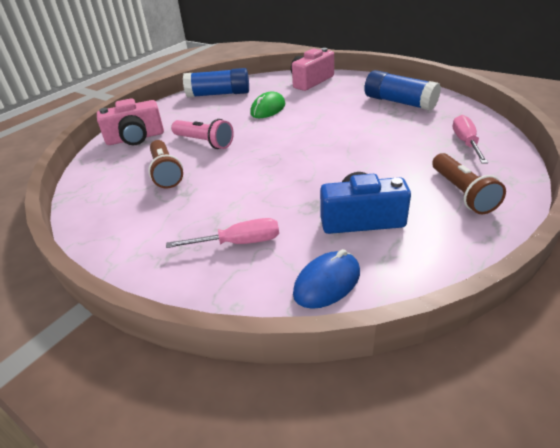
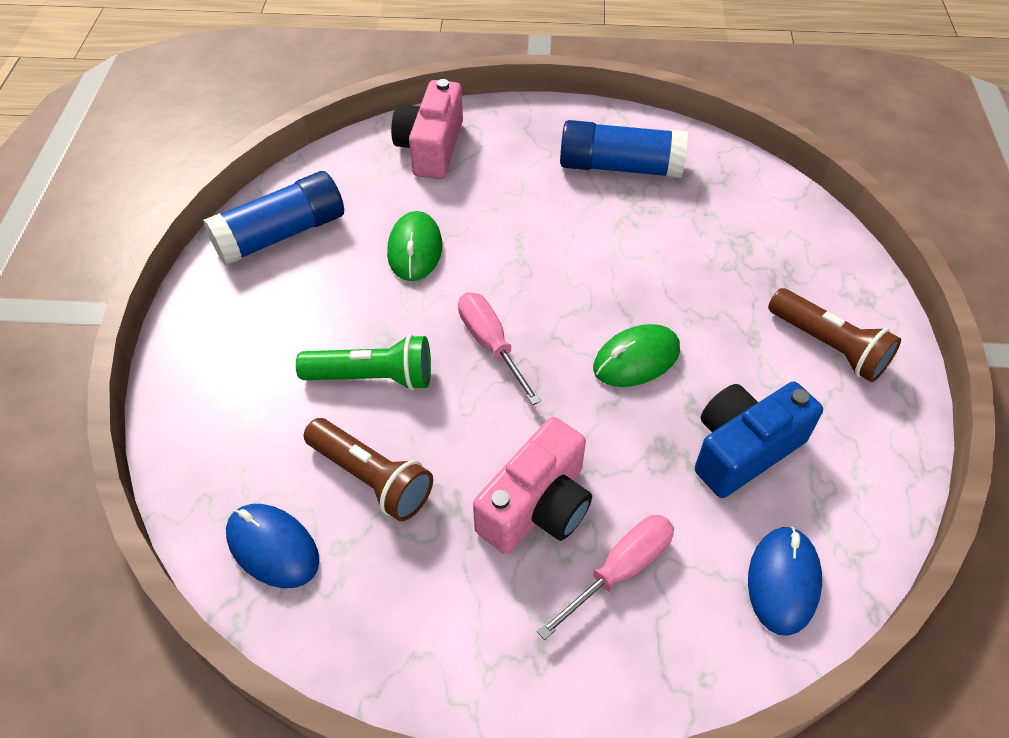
camera: 35 degrees left, 15 degrees up
pink camera [97,98,164,145] -> pink camera moved to [473,417,592,554]
pink flashlight [171,119,234,149] -> green flashlight [296,334,431,391]
pink screwdriver [453,115,488,164] -> pink screwdriver moved to [458,292,541,405]
none -> blue mouse [226,504,319,588]
none -> green mouse [593,324,680,387]

